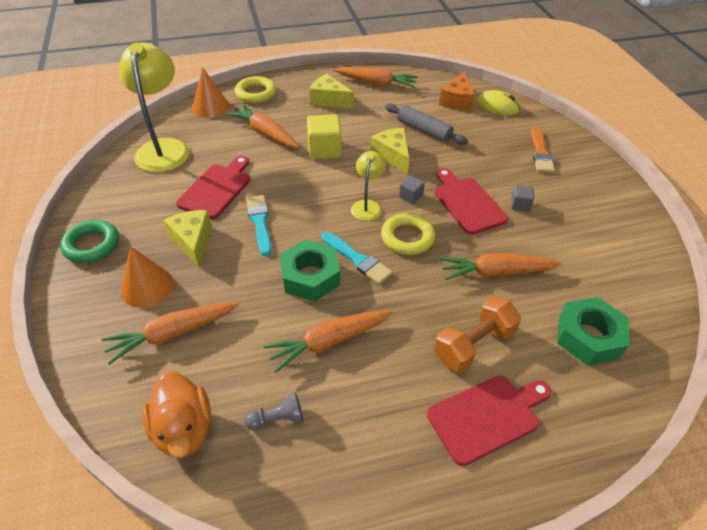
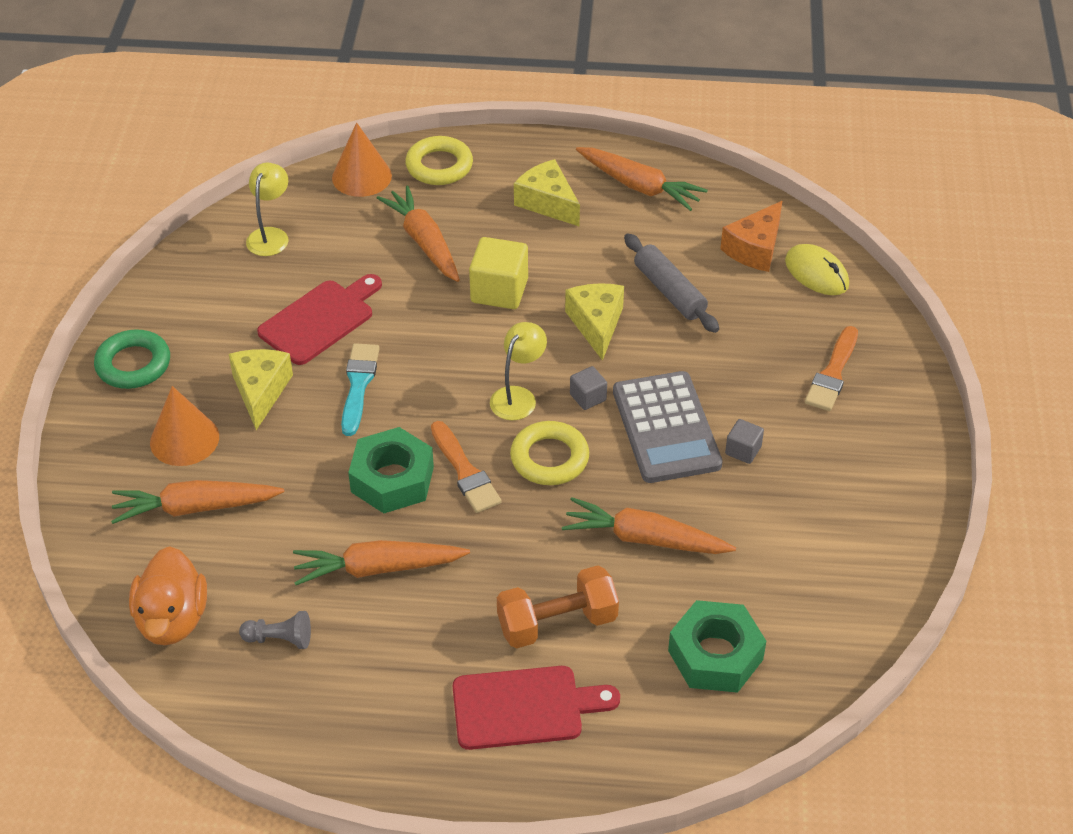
camera: 20 degrees right, 0 degrees up
yellow lamp [119,42,190,172] -> yellow lamp [246,162,289,256], size x0.53
turquoise brush [321,231,392,284] -> orange brush [431,421,502,513]
red cutting board [434,168,508,235] -> grey calculator [613,371,723,483]

